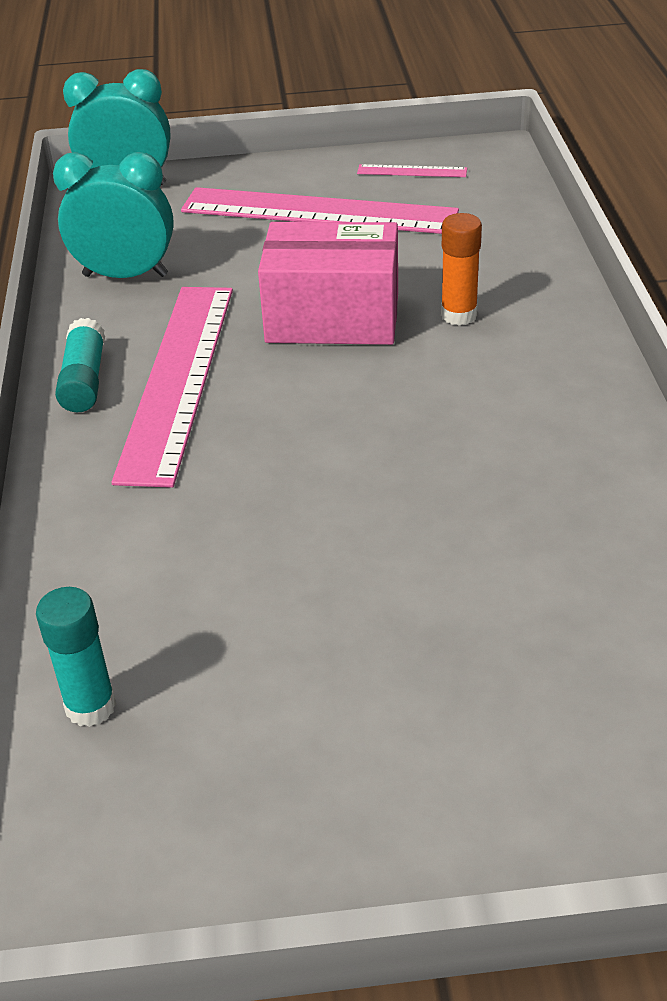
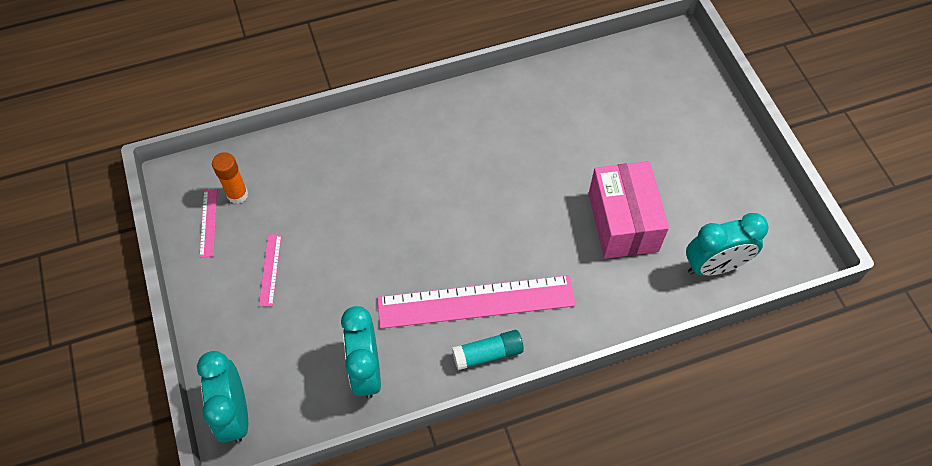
camera: 105 degrees left, 20 degrees up
turquoise glue stick [36,587,116,727] -> turquoise clock [686,213,769,276]
pink ruler [181,187,459,234] -> pink ruler [259,235,282,306], size x0.41
pink box [258,222,398,345] -> pink box moved to [589,161,669,259]
orange glue stick [441,213,482,325] -> orange glue stick moved to [212,152,248,204]

